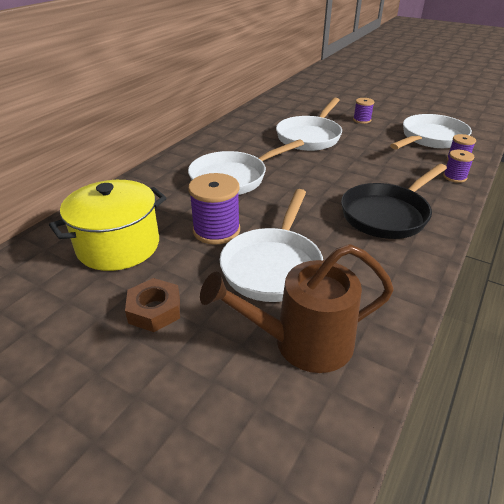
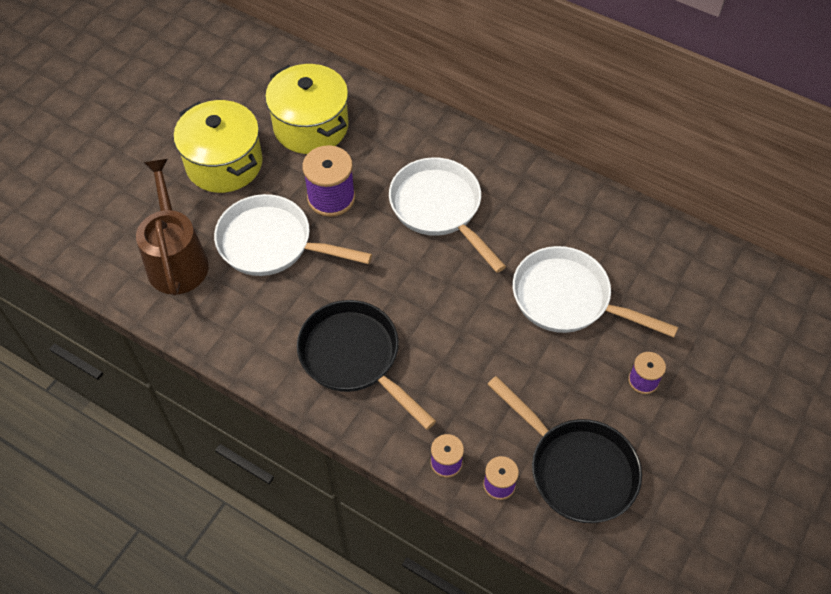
camera: 90 degrees right, 20 degrees up
brown nut [125,278,180,332] -> yellow pot [174,100,263,193]
white pan [390,114,472,149] -> black pan [487,376,642,523]

